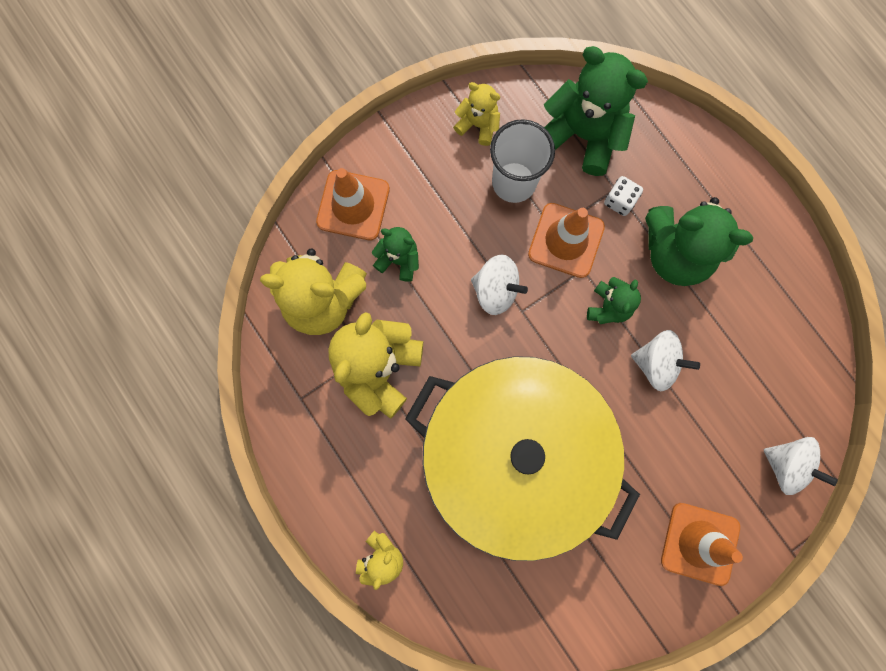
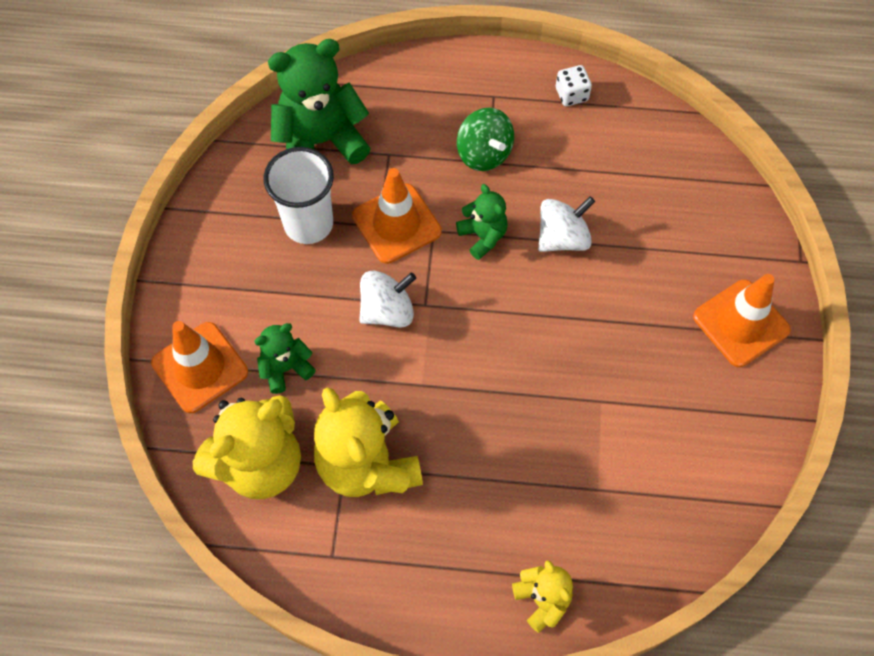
camera: 50 degrees left, 15 degrees down
yellow pot [405,356,640,561] -> none
yellow teddy bear [453,82,500,146] -> none
white dice [604,176,643,216] -> white dice moved to [556,65,592,106]
green teddy bear [645,197,753,286] -> green spinning top [457,107,514,171]
white spinning top [764,437,838,495] -> none

